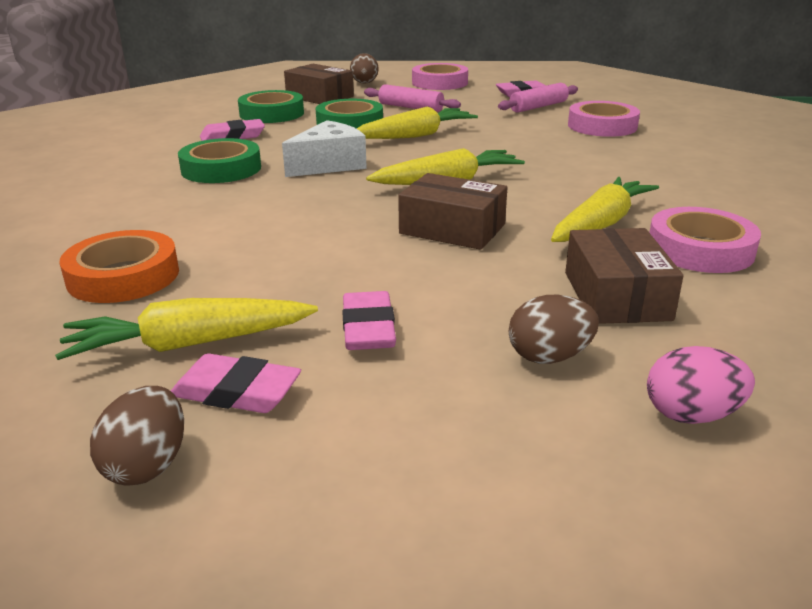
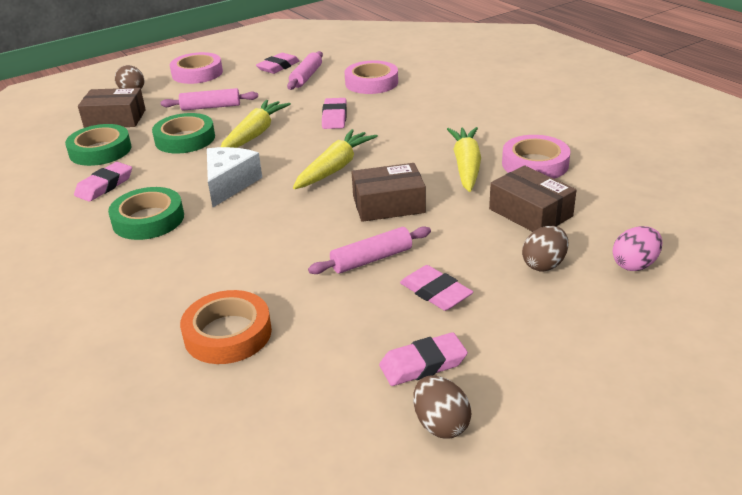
camera: 35 degrees left, 5 degrees up
yellow carrot [55,298,318,360] -> none
none -> pink rolling pin [308,226,431,274]
none -> pink eraser [322,98,347,129]

